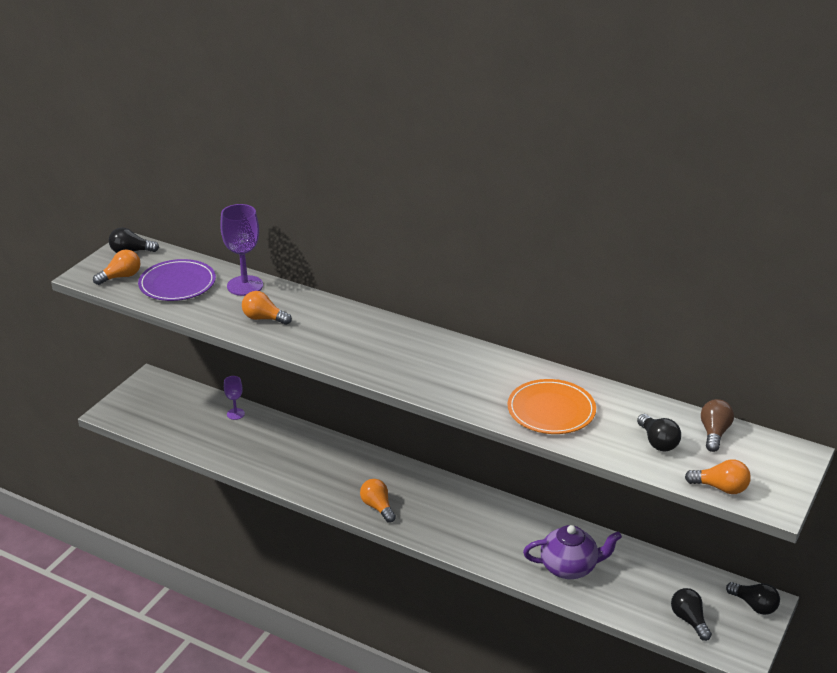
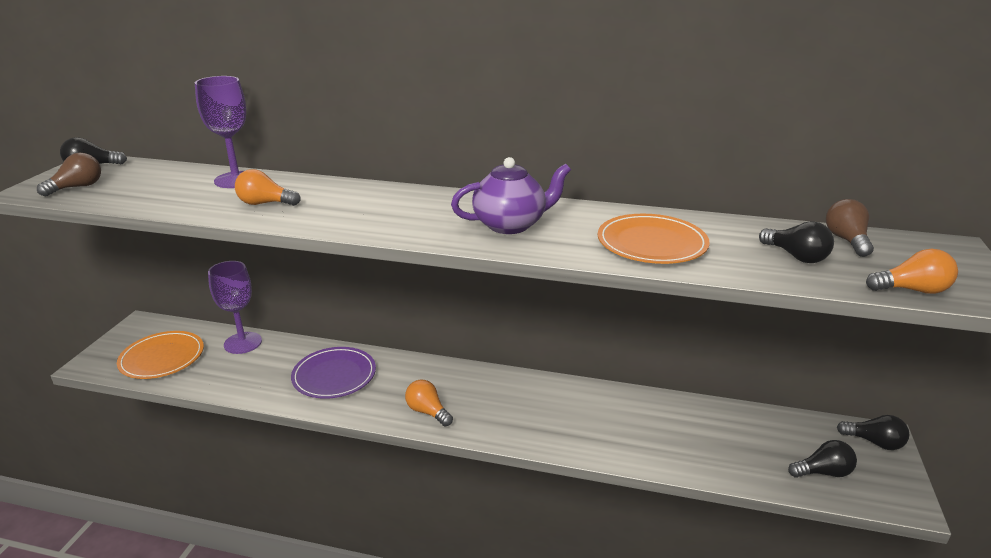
camera: 15 degrees left, 5 degrees down
orange light bulb [93,250,141,285] -> brown light bulb [37,153,101,196]
purple plate [138,259,216,301] -> purple plate moved to [291,347,376,399]
purple goblet [224,376,245,420] -> purple goblet [208,261,262,354], size x1.85
purple teapot [523,525,622,579] -> purple teapot moved to [451,157,571,234]
black light bulb [671,588,712,641] -> black light bulb turned 120 degrees clockwise [788,440,857,478]
none -> orange plate [117,331,204,379]

